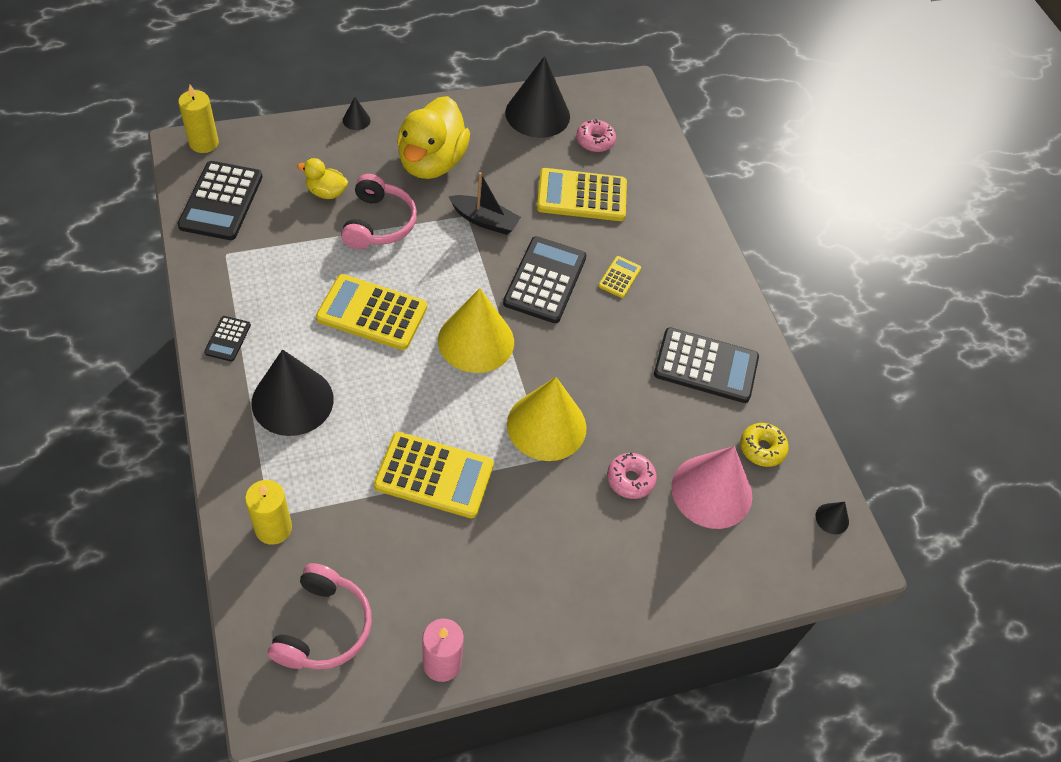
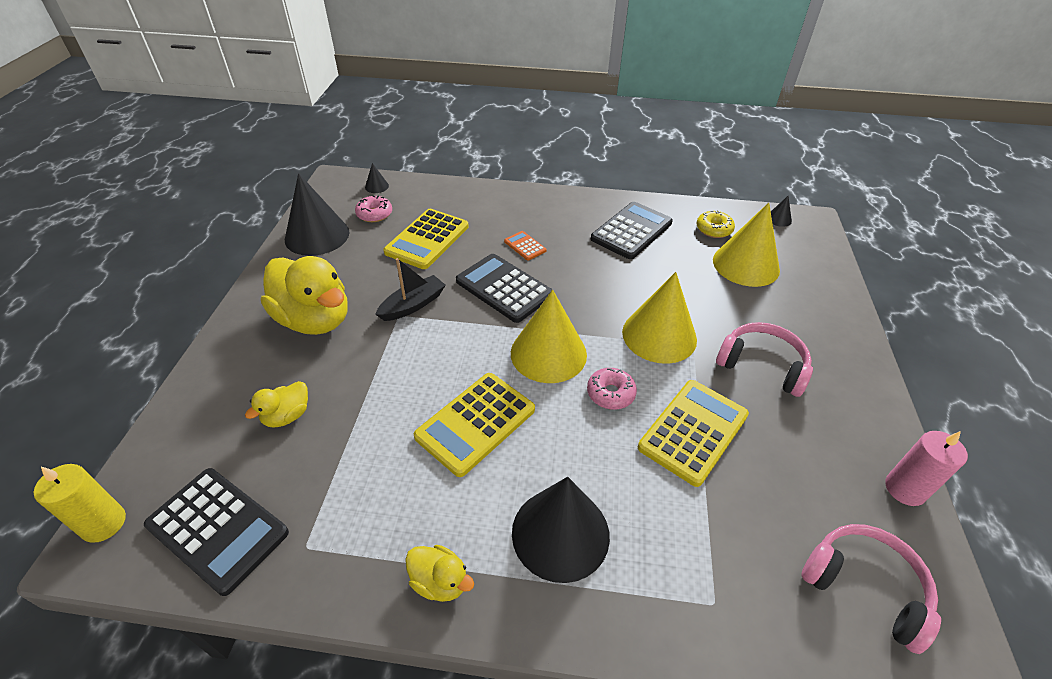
camera: 60 degrees left, 10 degrees down
black calculator [204,316,251,362] -> yellow duck [405,545,474,602]
yellow candle [245,480,292,545] -> none
pink headphones [341,174,417,249] -> pink headphones moved to [716,322,813,397]
black cone [343,97,370,130] -> black cone moved to [365,163,389,193]
yellow calculator [598,256,641,298] -> orange calculator [504,231,547,261]
pink donut [607,452,657,499] -> pink donut moved to [587,368,637,410]
pink cone [671,446,752,529] -> yellow cone [713,203,780,287]

